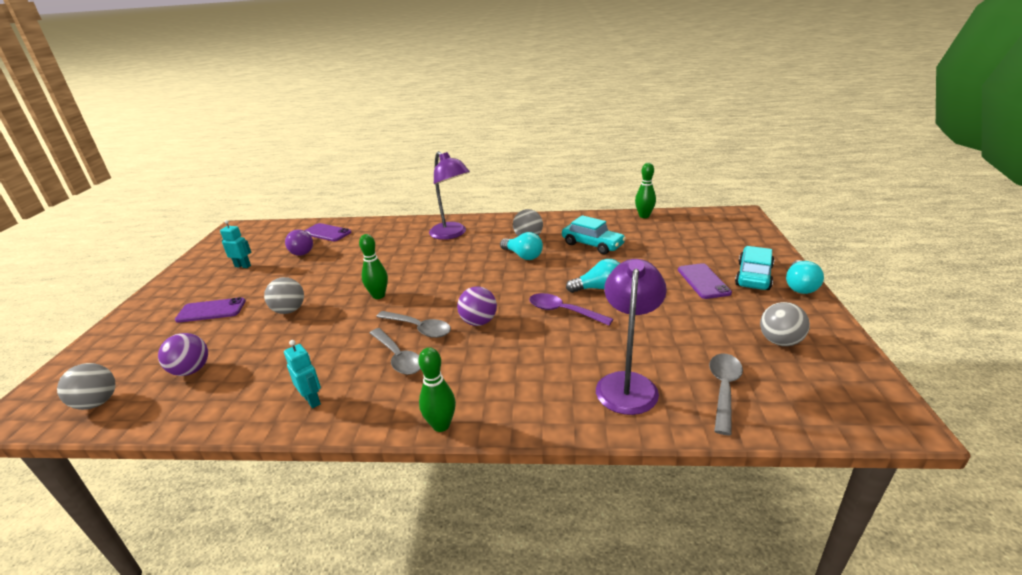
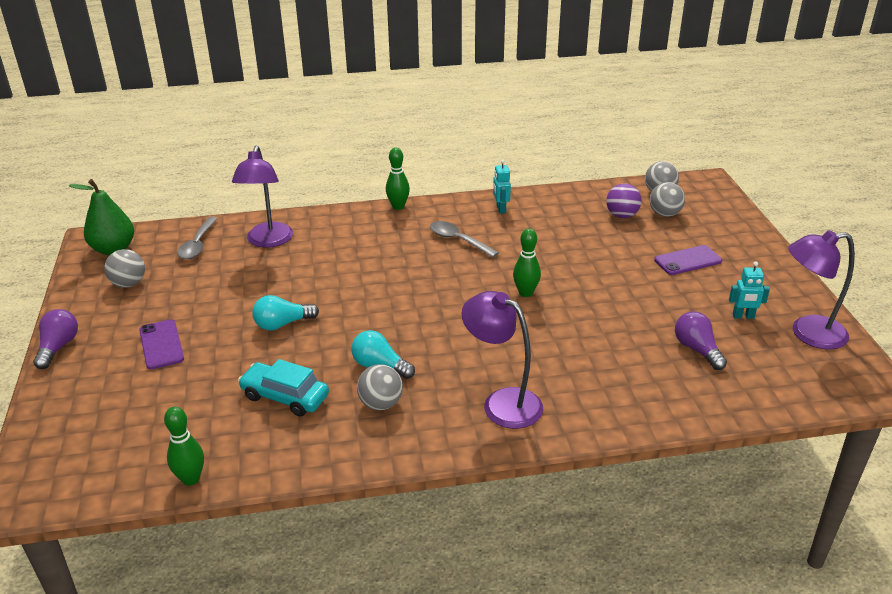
camera: 165 degrees right, 5 degrees up
grey ball [264,277,304,314] -> grey ball moved to [650,182,685,217]
turquoise robot [284,340,321,408] -> turquoise robot turned 45 degrees clockwise [493,160,511,214]
purple phone [304,223,351,241] -> none
grey spoon [376,311,451,338] -> none
purple ball [457,286,497,326] -> none
purple spoon [529,293,613,326] -> none
turquoise car [735,246,774,290] -> none
turquoise light bulb [786,260,824,294] -> purple light bulb [33,309,78,369]
none -> green pear [69,179,134,255]
none -> purple lamp [788,230,855,350]

